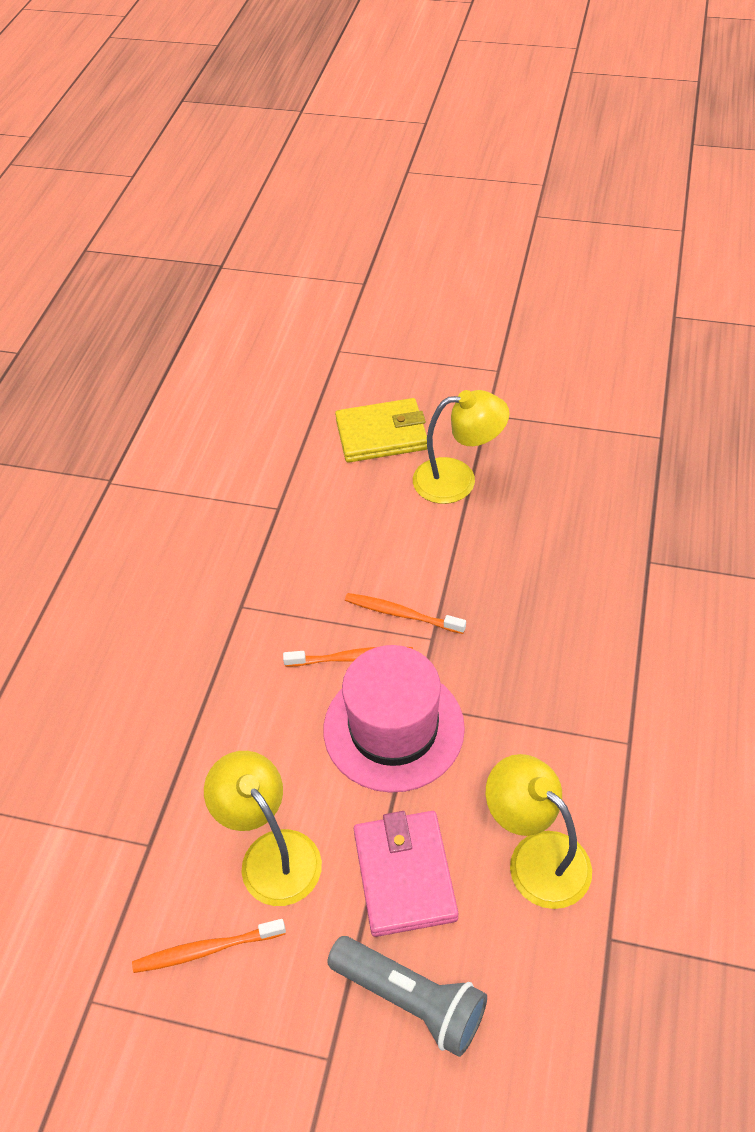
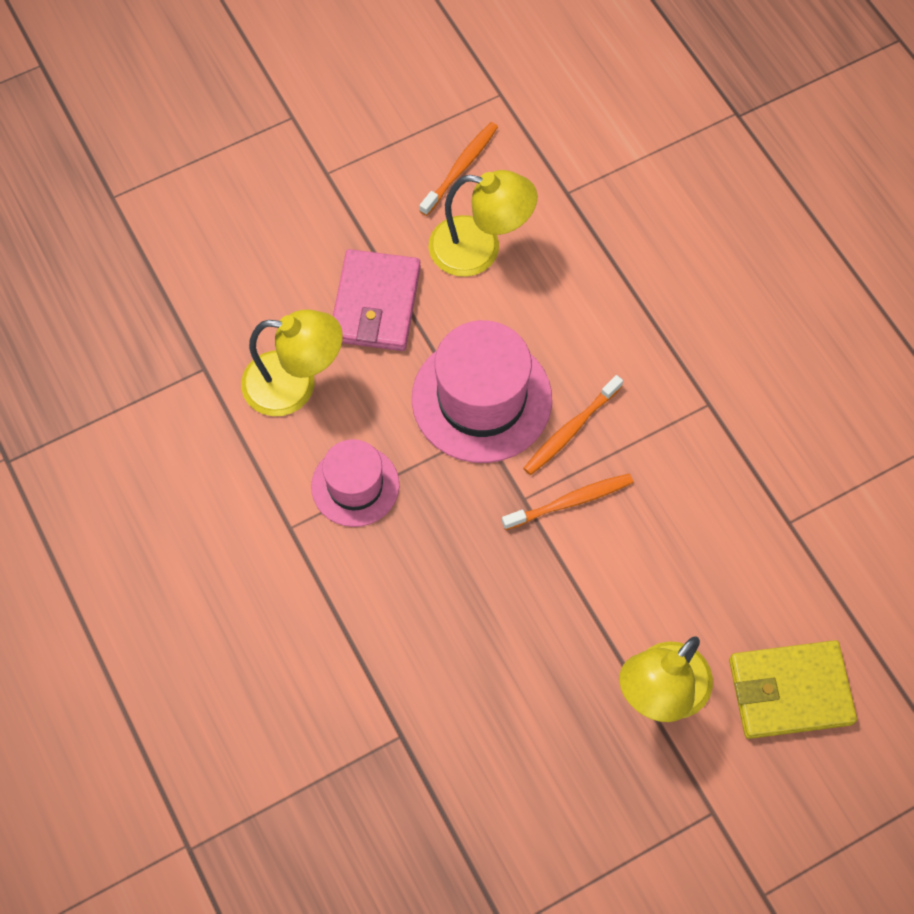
camera: 135 degrees right, 15 degrees up
grey flashlight [327,936,487,1057] -> none
yellow wallet [335,398,427,463] -> yellow wallet turned 45 degrees clockwise [729,640,857,739]
pink wallet [354,811,458,937] -> pink wallet turned 60 degrees clockwise [333,249,421,351]
none -> pink hat [311,439,399,527]

